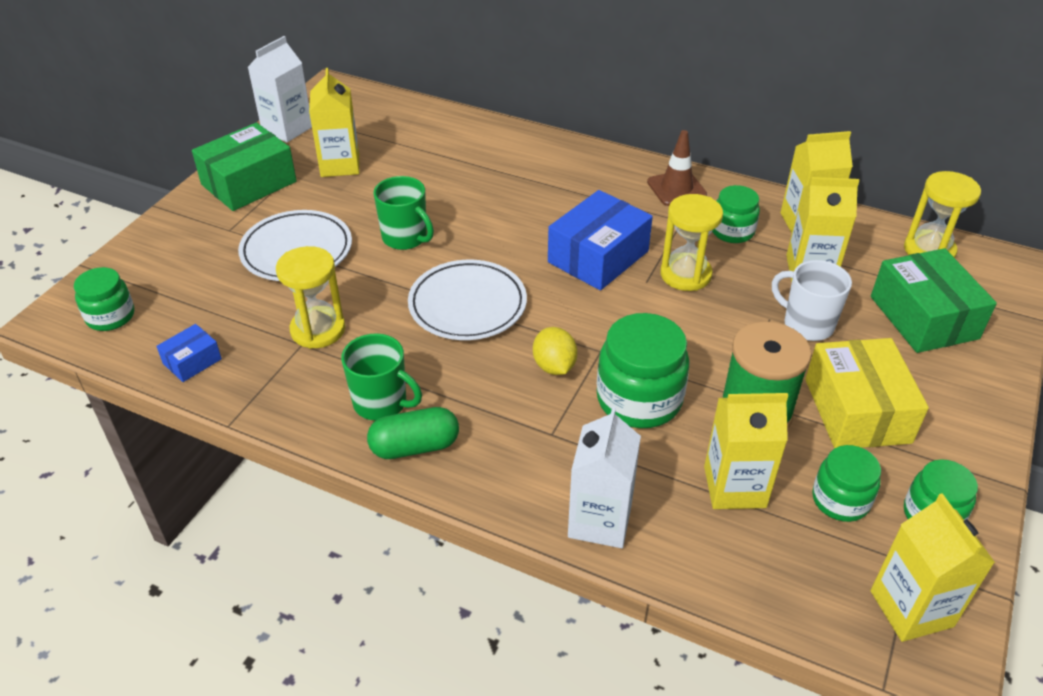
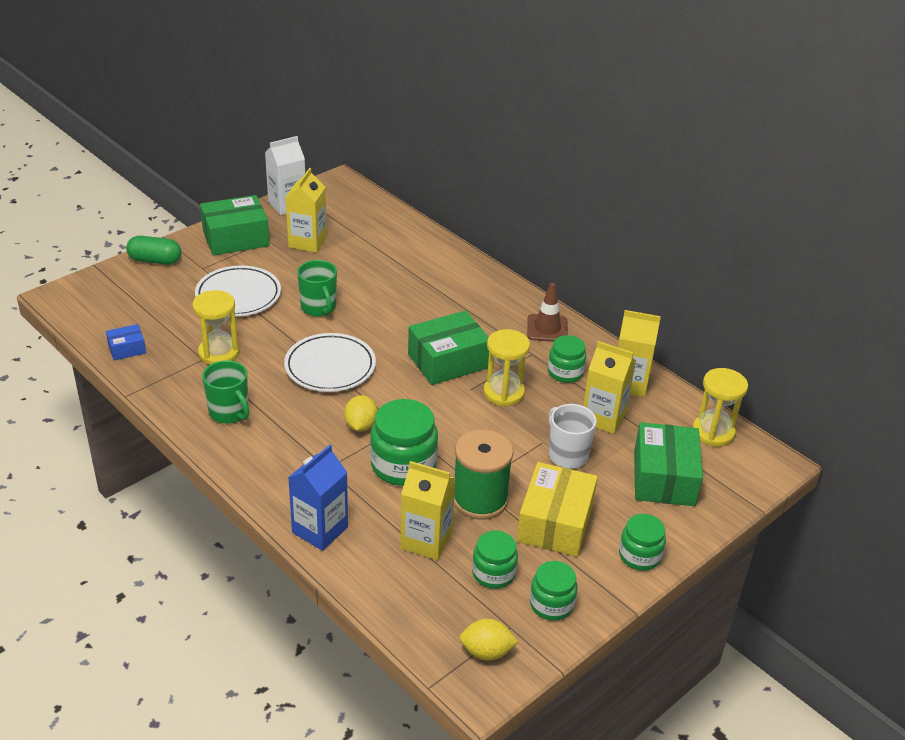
camera: 20 degrees right, 5 degrees down
green jar [74,267,134,331] -> green jar moved to [619,514,666,571]
green capsule [367,407,459,459] -> green capsule moved to [126,236,181,265]
blue box [548,190,653,290] -> green box [408,310,489,385]
white carton [568,406,641,548] -> blue carton [288,445,348,551]
yellow carton [870,493,995,642] -> yellow lemon [460,619,518,660]

